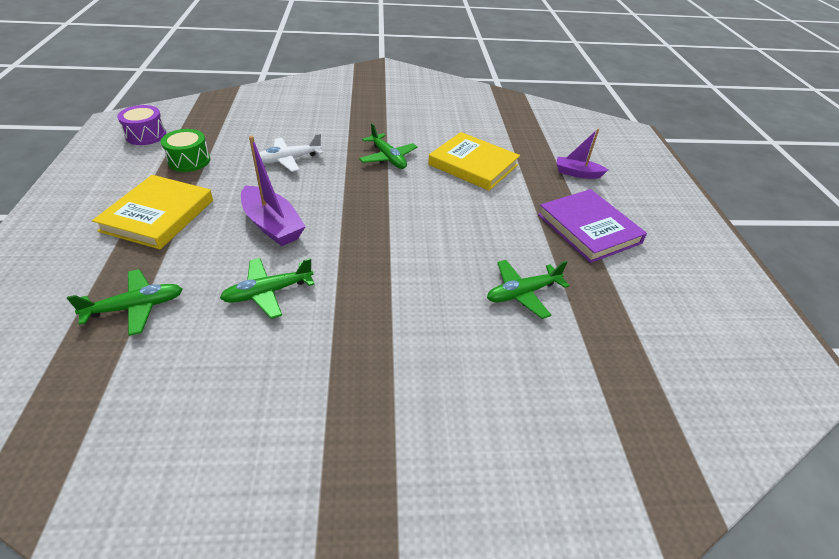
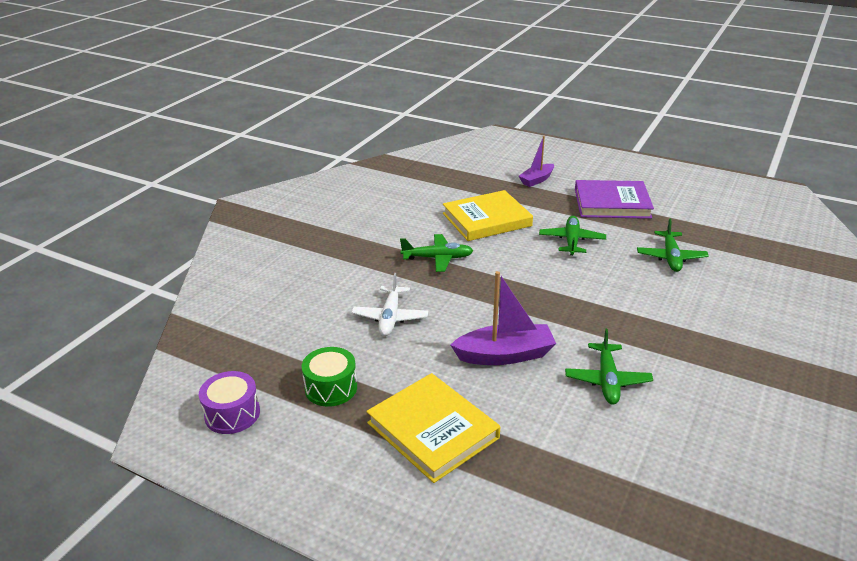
camera: 55 degrees left, 10 degrees down
green plane [67,269,183,336] -> green plane moved to [539,216,606,255]

